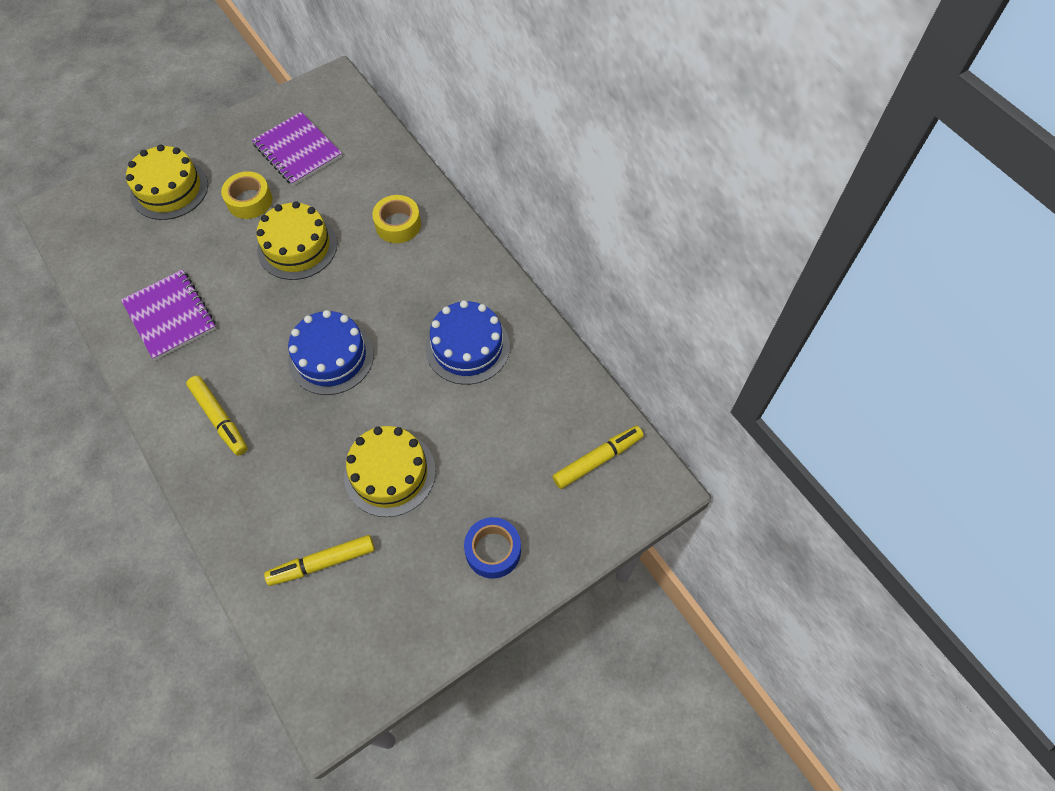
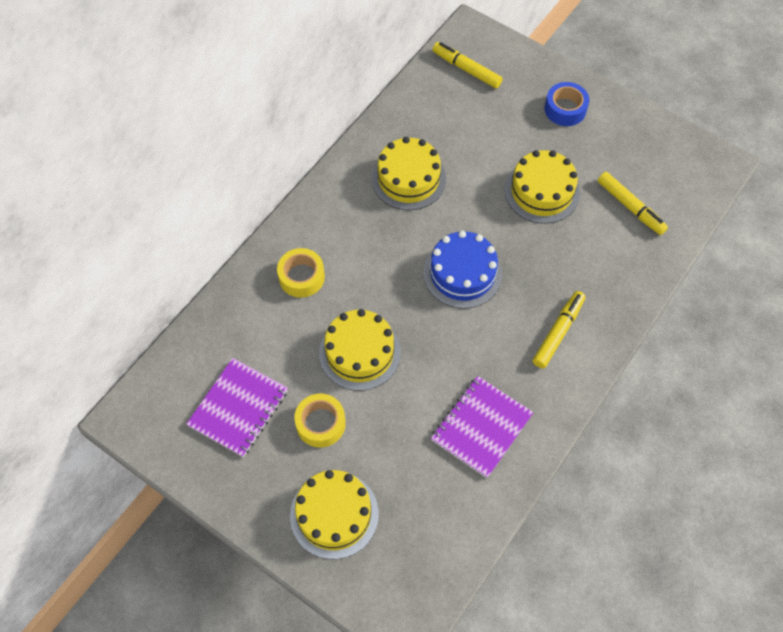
camera: 110 degrees left, 0 degrees up
blue cake [425,300,510,385] -> yellow cake [372,137,446,210]

